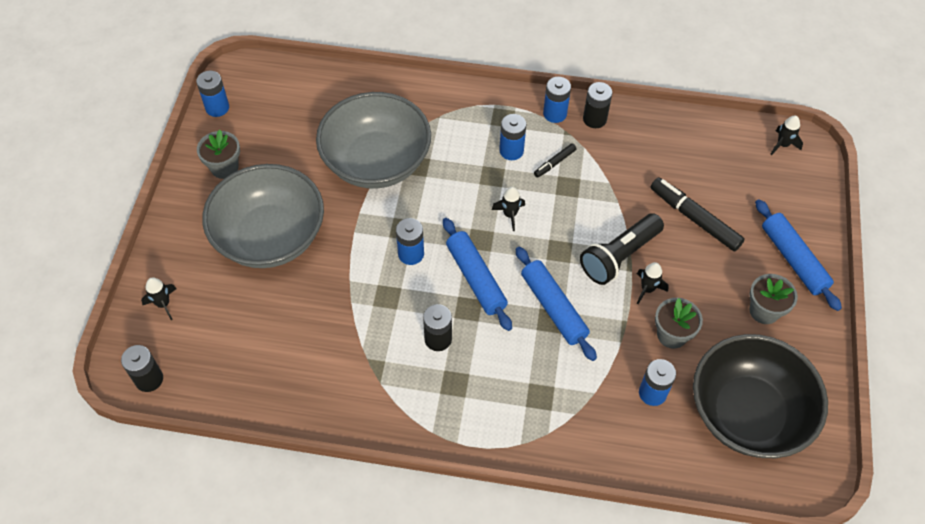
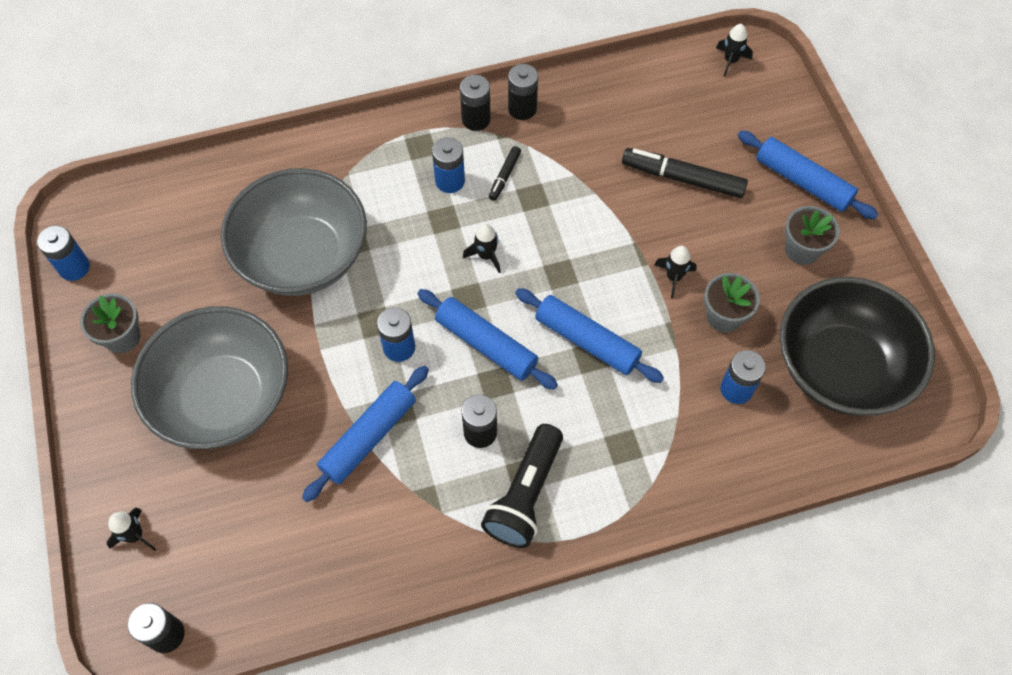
camera: 25 degrees left, 5 degrees up
blue battery [543,77,571,123] -> black battery [460,75,491,131]
black flashlight [580,213,664,285] -> black flashlight moved to [481,424,563,548]
none -> blue rolling pin [302,366,429,502]

